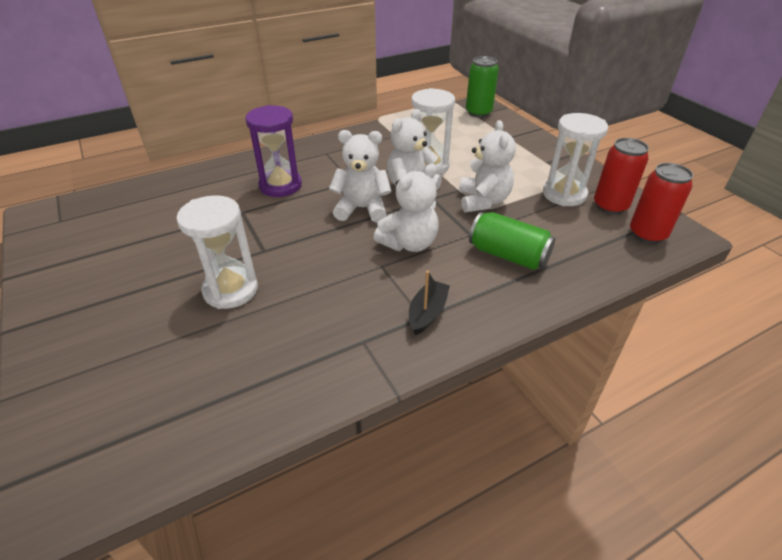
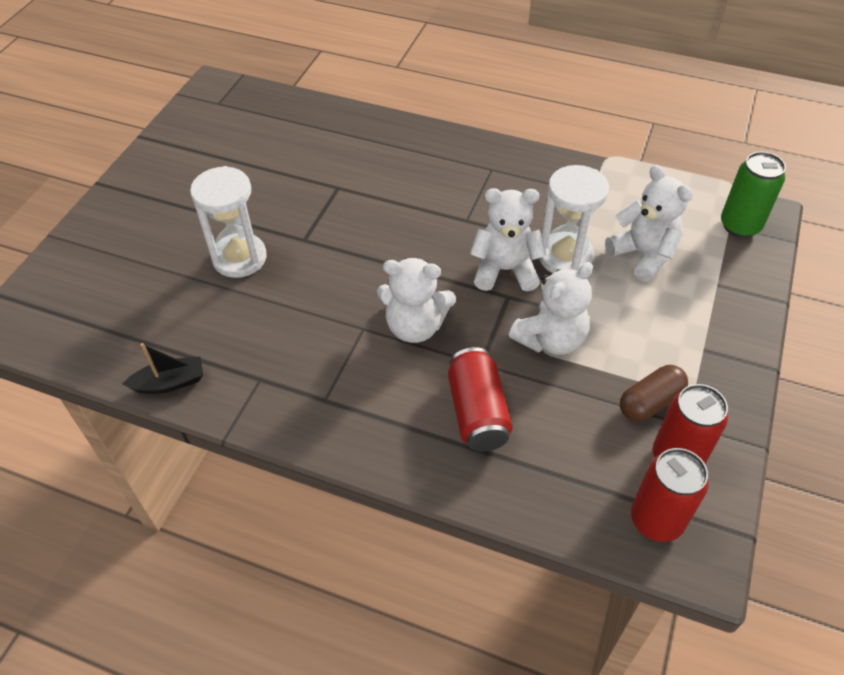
camera: 50 degrees right, 10 degrees up
purple hourglass [245,105,302,197] -> none
white teddy bear [329,130,391,222] -> white teddy bear moved to [605,165,693,282]
black boat [409,271,450,335] -> black boat moved to [123,343,203,394]
green can [469,212,555,270] -> red can [448,347,513,452]
white hourglass [543,113,608,206] -> brown capsule [620,365,688,422]

